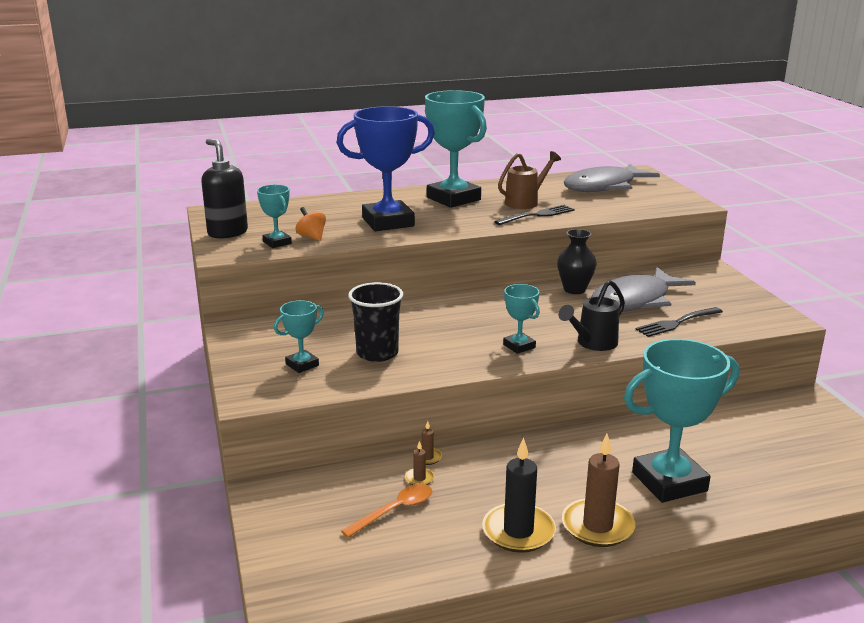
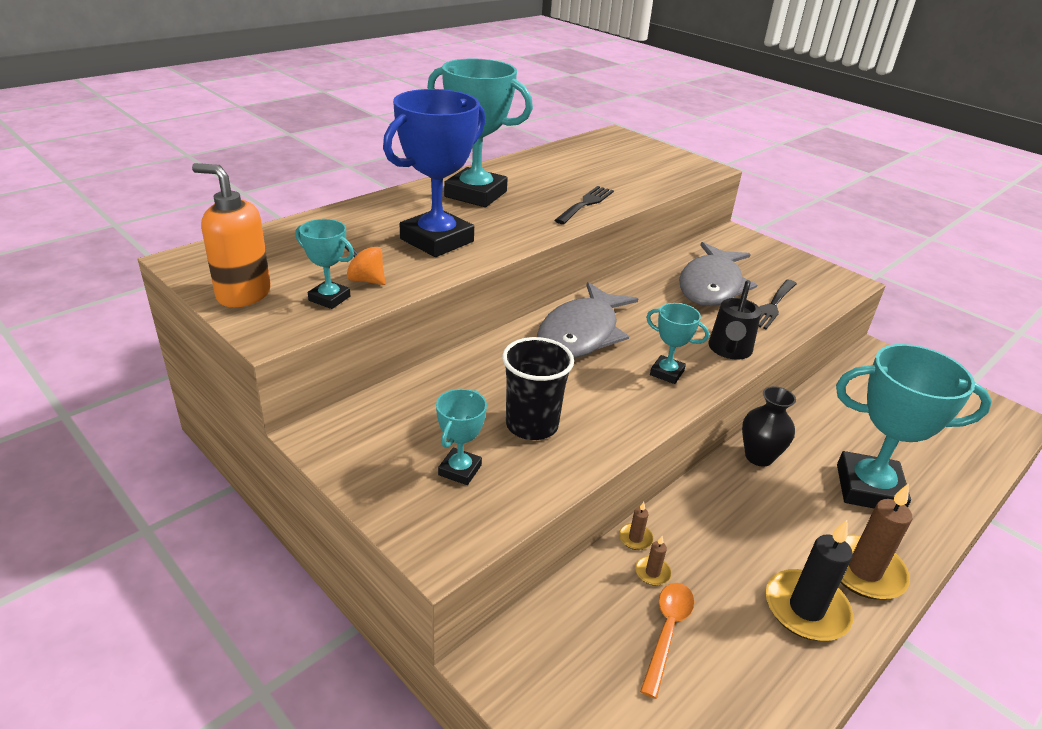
camera: 30 degrees left, 10 degrees up
black soap dispenser [201,139,248,239] -> orange soap dispenser [192,163,271,307]
brown watering can [498,151,561,209] -> none
black vase [557,229,597,294] -> black vase moved to [742,386,796,467]
grey fish [564,164,660,192] -> grey fish moved to [537,282,638,358]
turquoise trophy [624,339,739,503] -> turquoise trophy turned 60 degrees clockwise [836,344,992,509]

